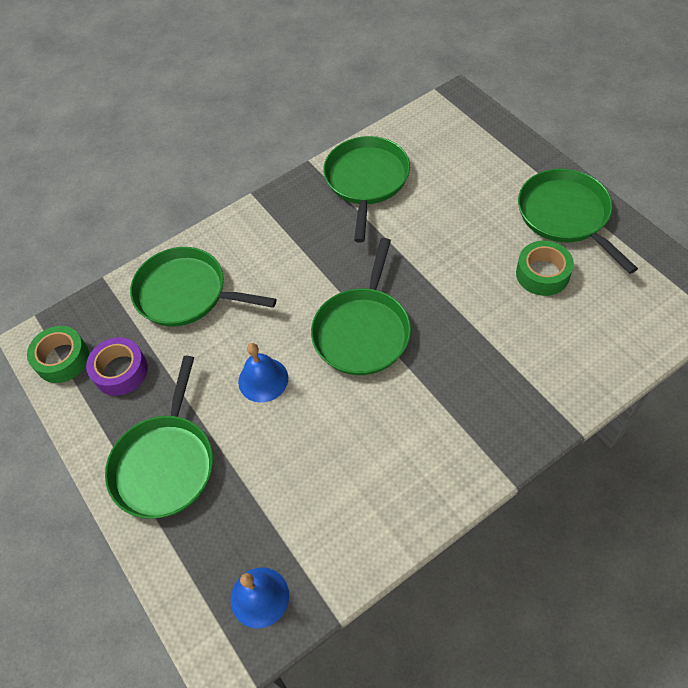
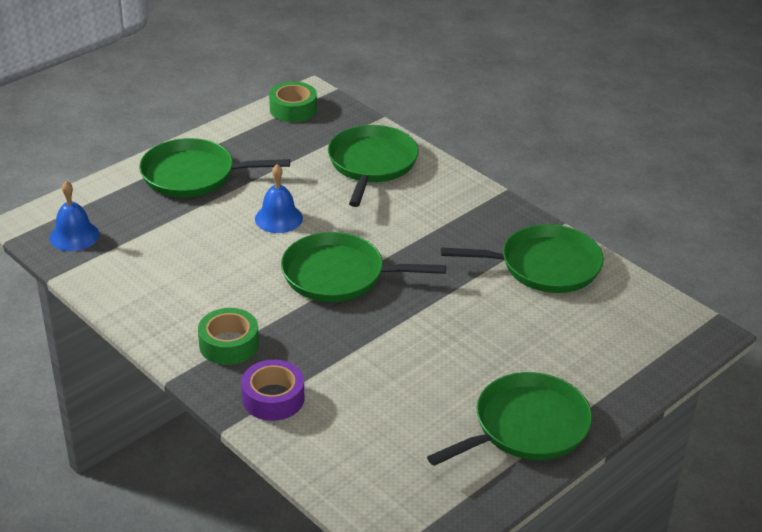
camera: 75 degrees right, 20 degrees down
purple tape [86,337,148,396] -> purple tape moved to [241,360,304,421]
green tape [516,241,574,296] -> green tape moved to [198,308,259,365]

